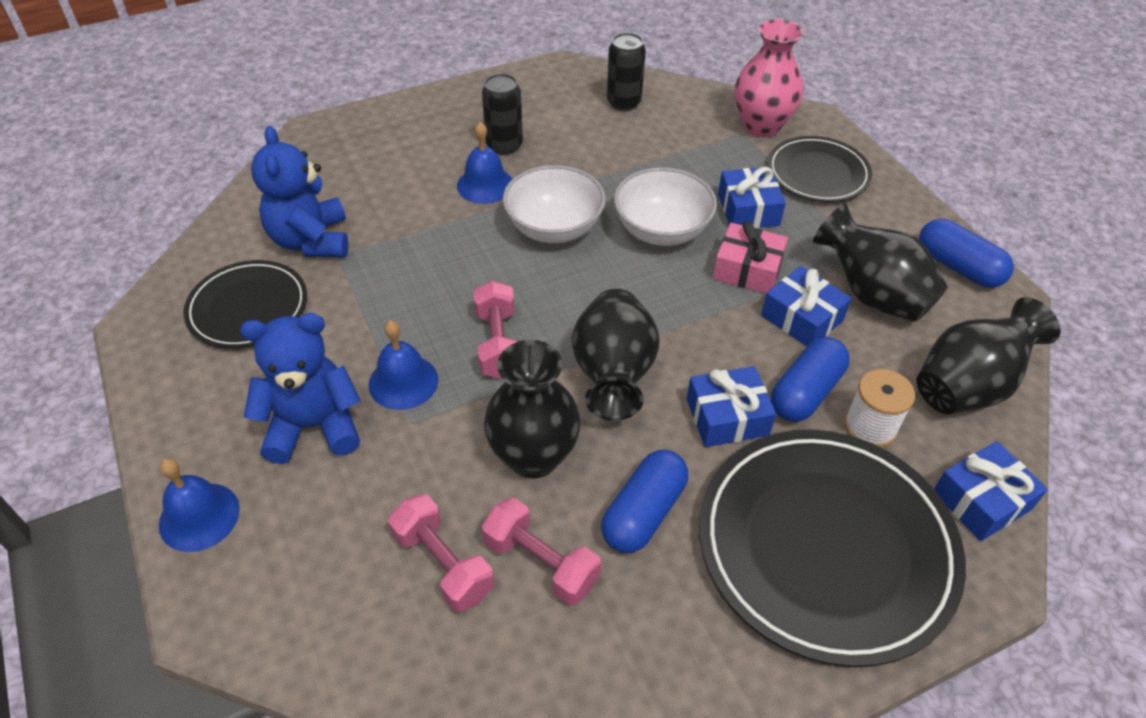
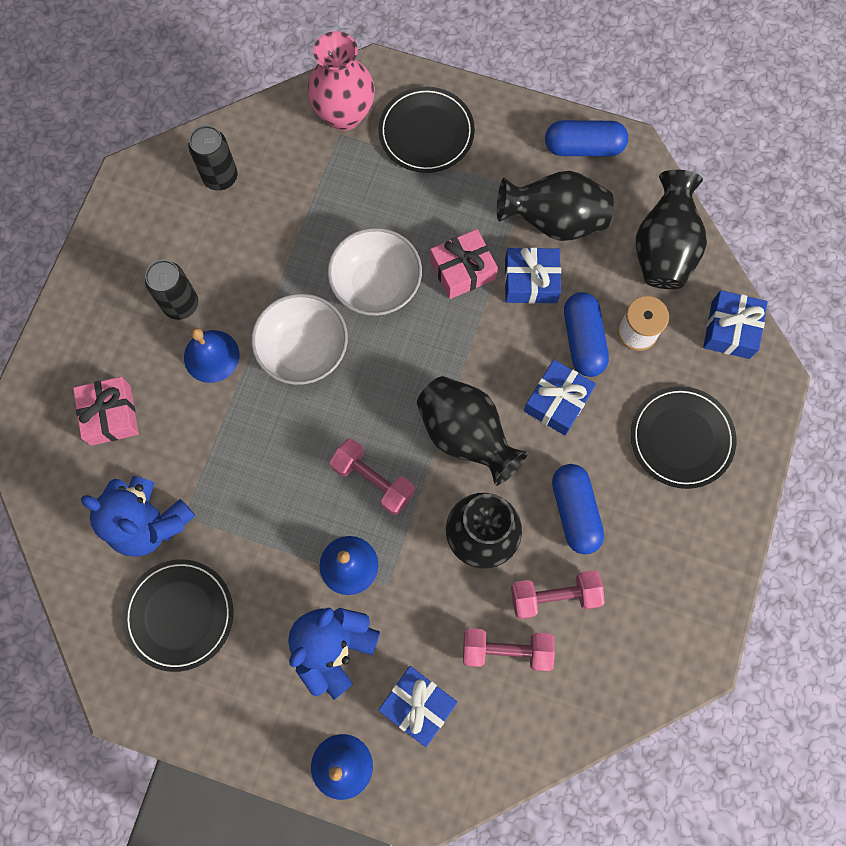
camera: 45 degrees left, 25 degrees up
black plate [699,430,966,667] -> black plate [631,386,736,489], size x0.57
blue gift [718,167,786,228] -> blue gift moved to [378,666,457,747]
none -> pink gift [73,377,139,446]

